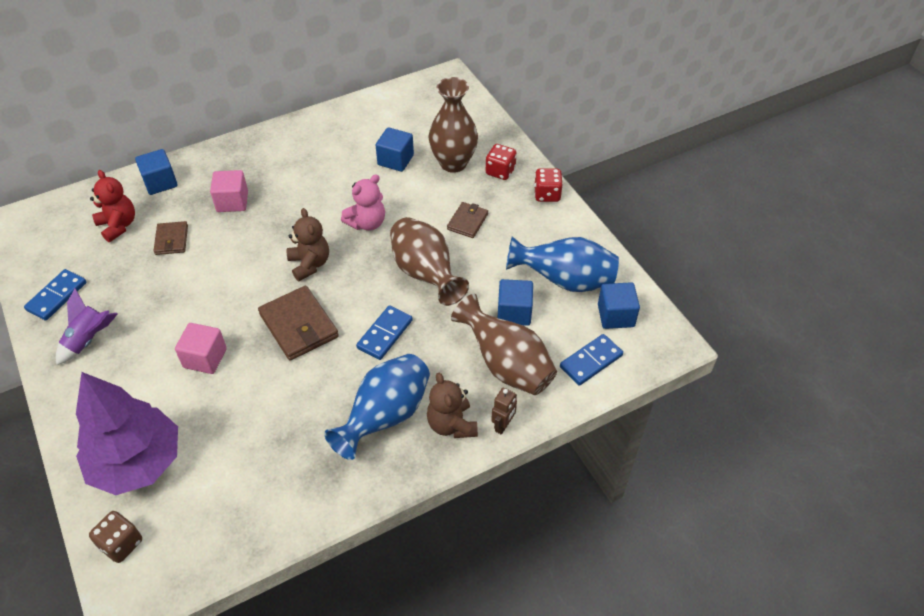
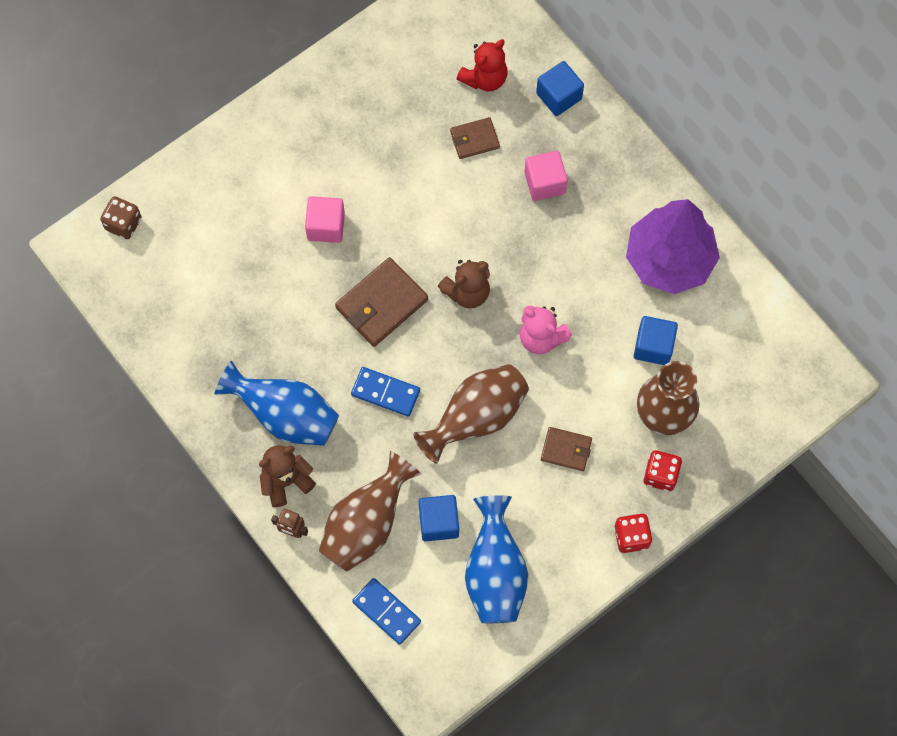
camera: 80 degrees right, 20 degrees up
blue domino [24,269,87,321] -> none
purple rocket [56,288,118,365] -> none
purple tree [76,372,178,495] -> purple tree moved to [626,199,720,294]
blue cube [598,282,640,329] -> none

